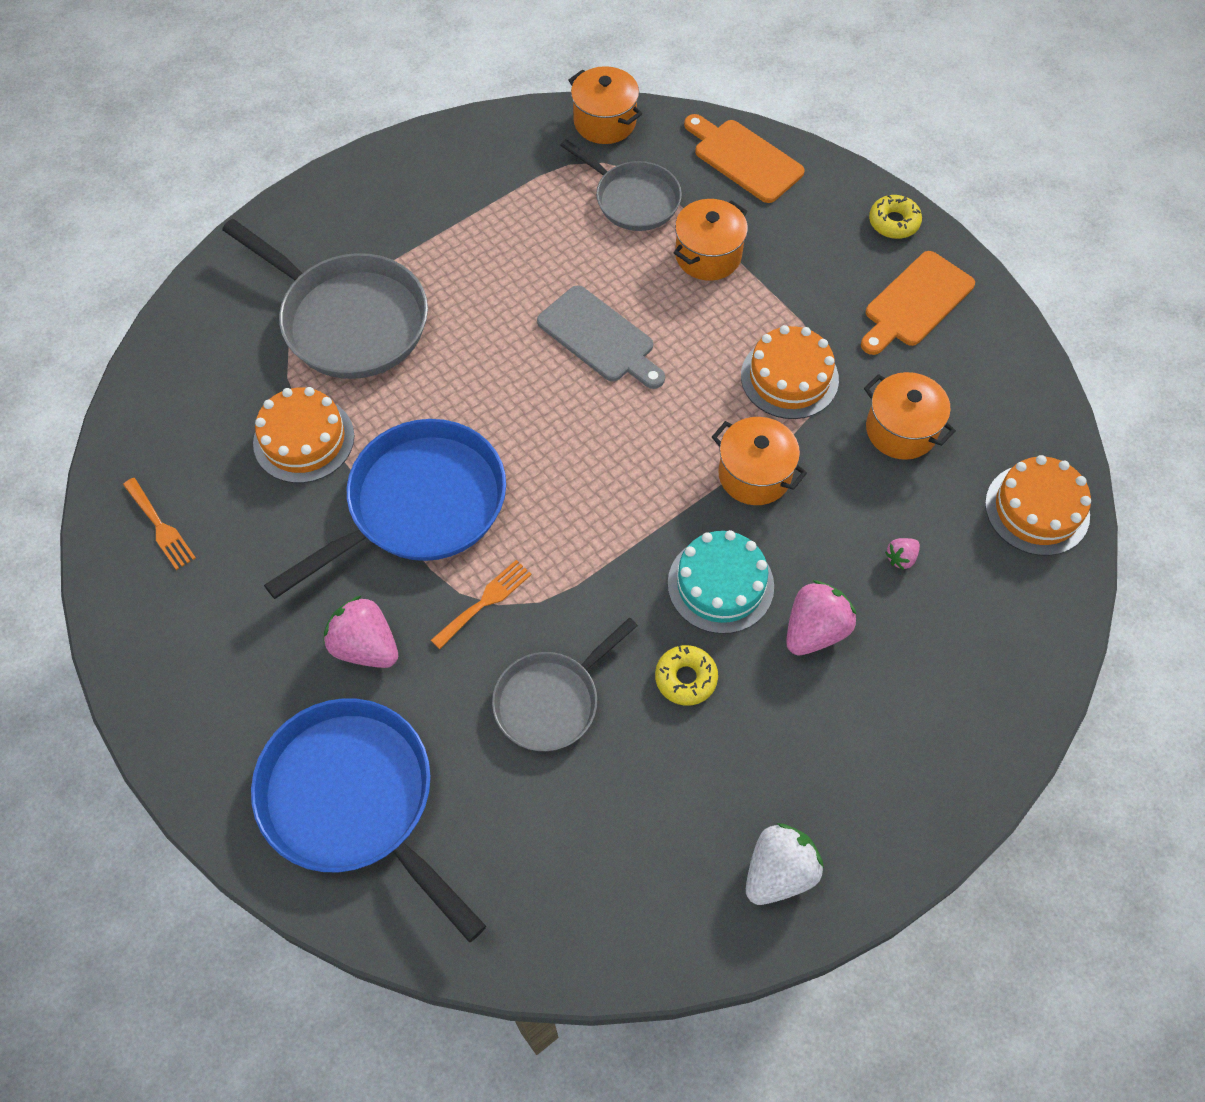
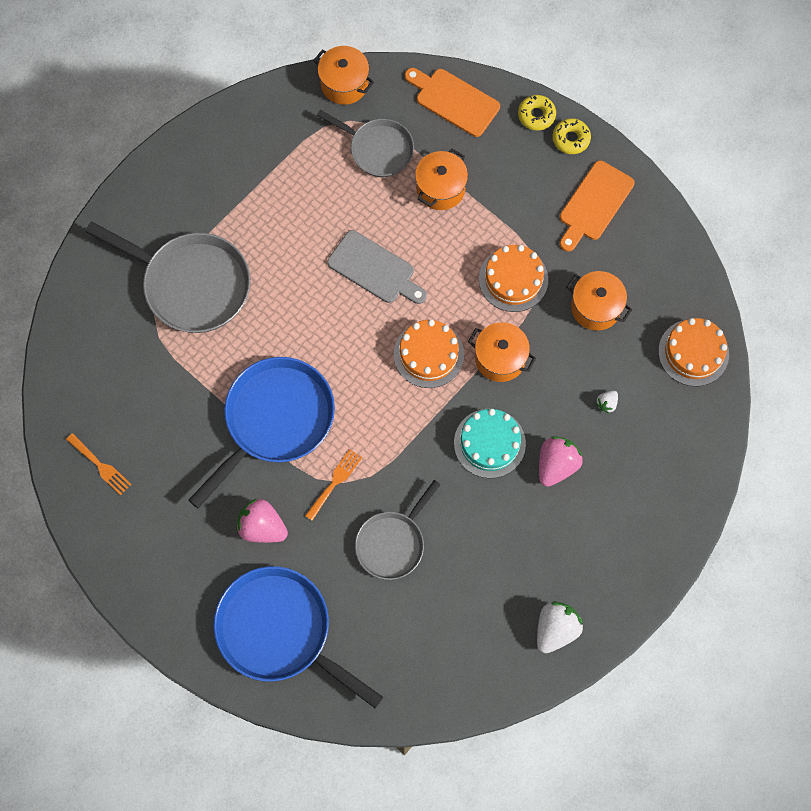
camera: 10 degrees left, 10 degrees up
orange cake [253,387,354,483] -> orange cake moved to [394,319,464,388]
yellow donut [655,645,718,706] -> yellow donut moved to [518,95,556,130]
pink strawberry [885,538,920,570] -> white strawberry [596,391,618,414]

